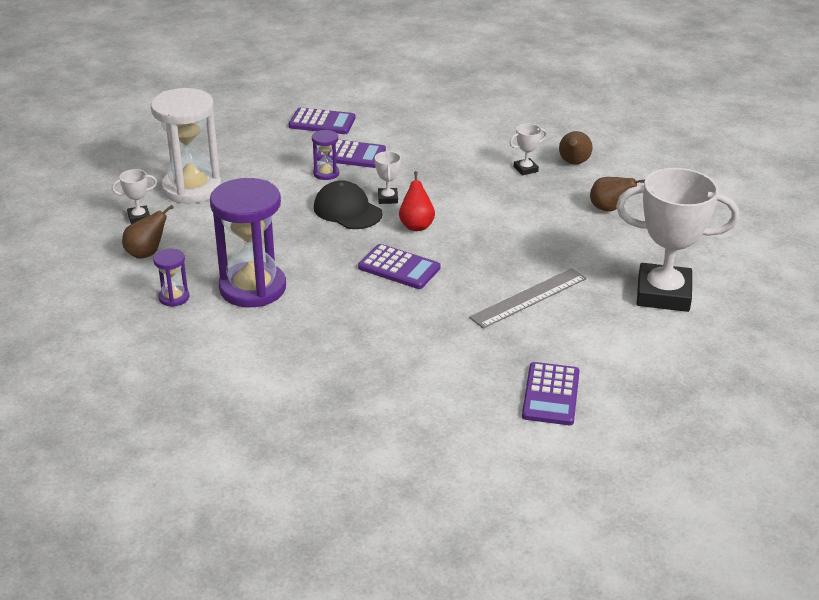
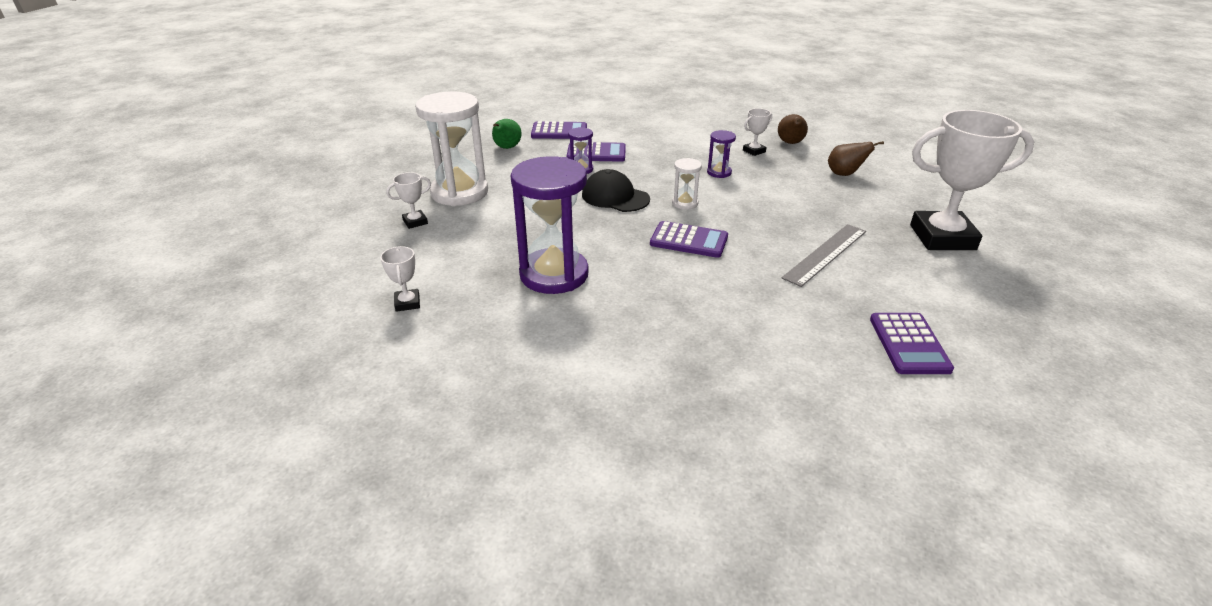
camera: 10 degrees left, 0 degrees up
brown pear [122,205,174,259] -> none
purple hourglass [153,249,189,307] -> purple hourglass moved to [707,130,736,178]
white trophy [375,151,401,204] -> white trophy moved to [380,246,420,312]
red pear [399,171,435,231] -> white hourglass [672,158,702,209]
none -> green pear [492,119,521,149]

